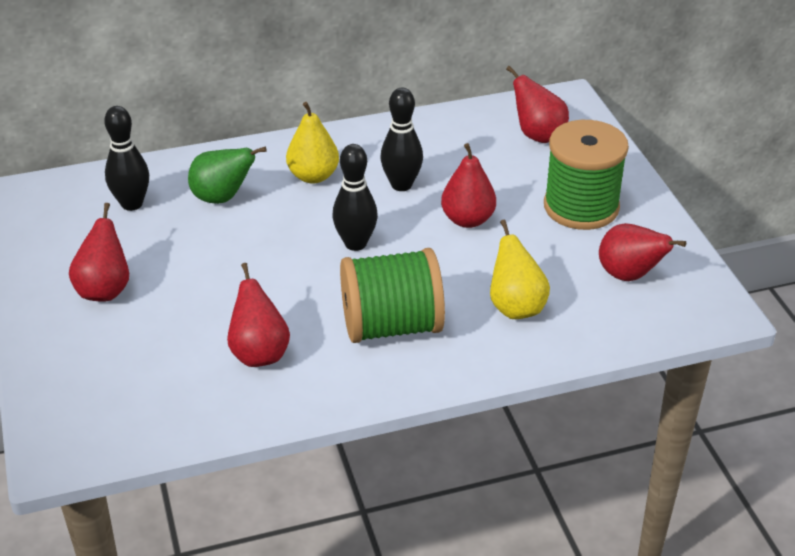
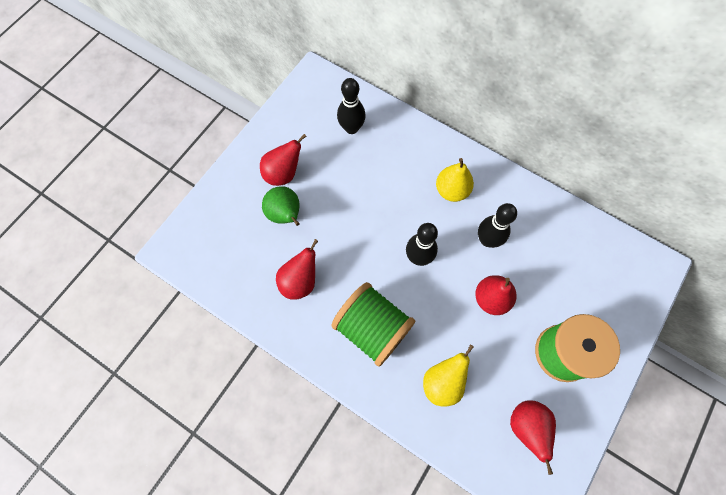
camera: 50 degrees right, 30 degrees up
green pear [188,147,267,204] -> green pear moved to [262,186,300,226]
red pear [506,66,569,143] -> none

